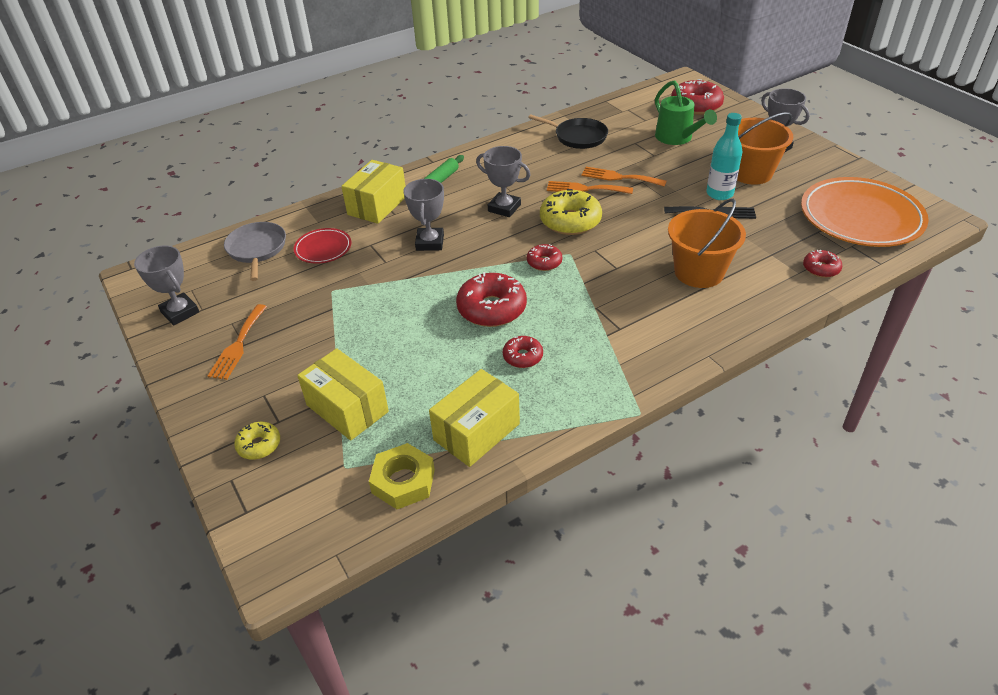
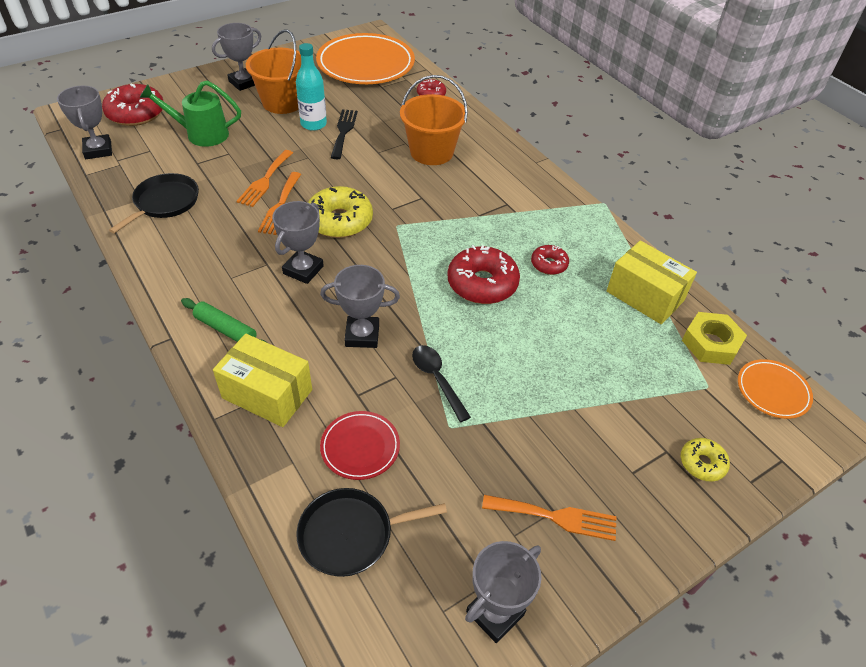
camera: 95 degrees left, 5 degrees up
grey pan [224,222,286,281] -> black pan [297,488,447,577]
yellow box [297,348,389,440] -> none
red donut [527,244,562,271] -> none
green watering can [655,80,717,145] -> green watering can turned 150 degrees counterclockwise [140,81,241,147]
none -> grey trophy [57,85,112,159]
none -> black spoon [412,345,471,422]
none -> orange plate [738,359,813,419]

